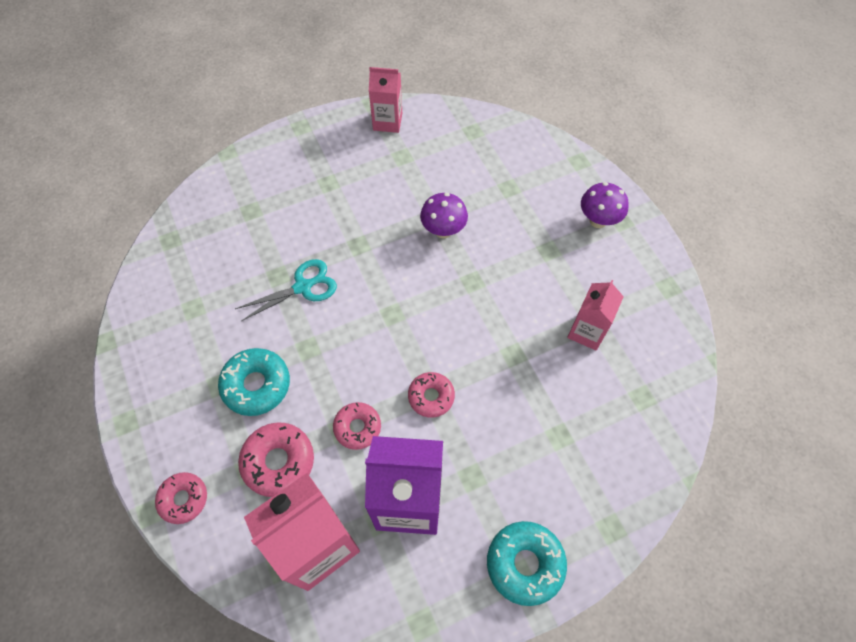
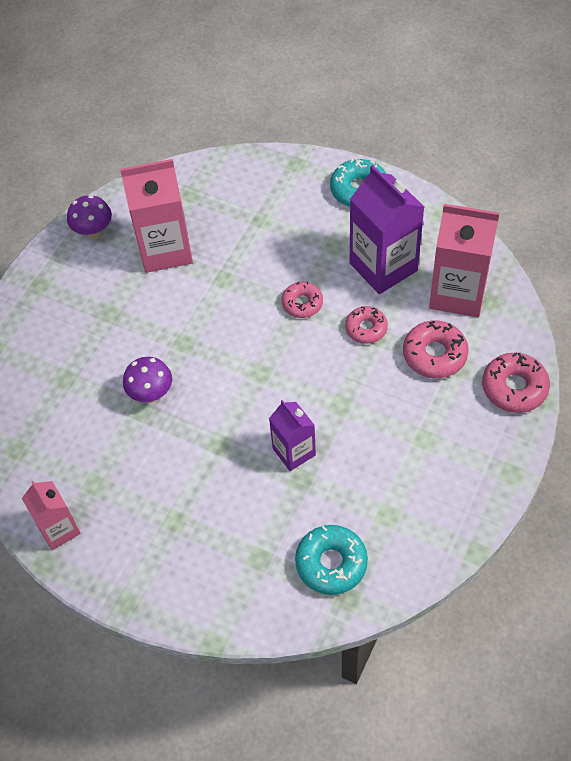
camera: 125 degrees left, 5 degrees down
pink donut [155,472,207,524] -> pink donut [482,353,550,413], size x1.50
turquoise donut [218,348,290,416] -> turquoise donut moved to [295,525,368,595]
turquoise scissors [235,259,337,321] -> purple carton [269,400,316,471]
pink carton [567,280,624,350] -> pink carton [120,159,193,273], size x1.72
purple mushroom [581,182,629,228] -> purple mushroom moved to [67,195,112,240]

